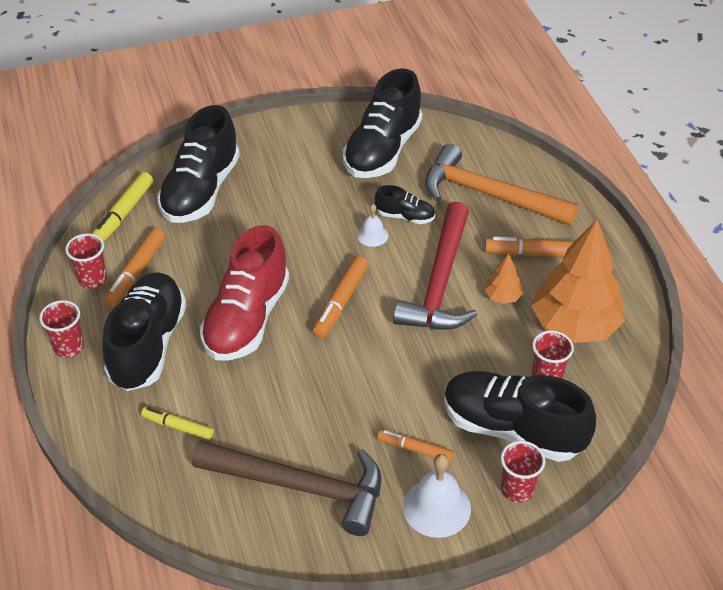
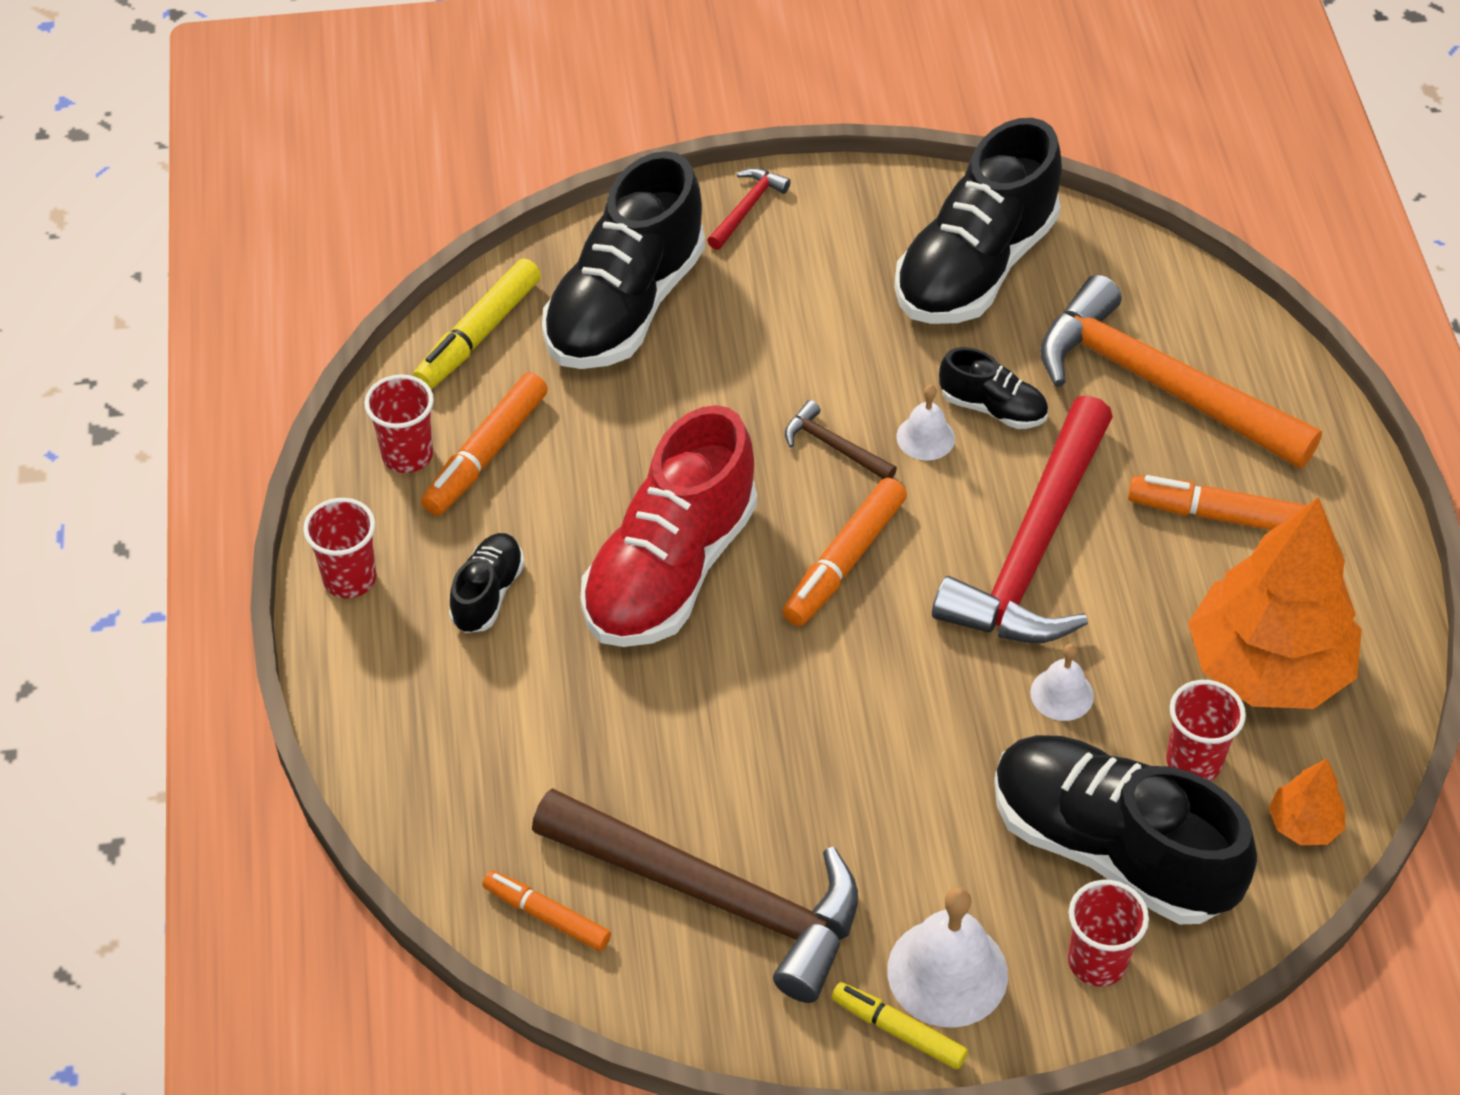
camera: 10 degrees right, 5 degrees up
black shoe [102,272,187,391] -> black shoe [449,533,525,633], size x0.47
yellow marker [141,407,214,440] -> yellow marker moved to [832,982,968,1069]
orange marker [377,430,454,463] -> orange marker moved to [482,870,611,951]
orange tree [484,254,523,304] -> orange tree moved to [1269,759,1345,845]
none -> red hammer [707,168,791,250]
none -> brown hammer [785,400,897,479]
none -> white bell [1030,644,1094,721]

